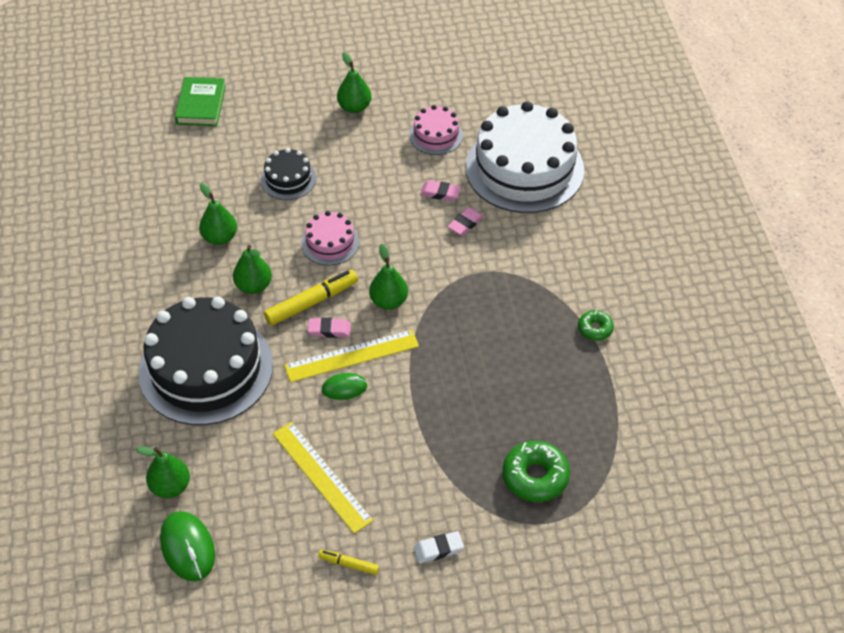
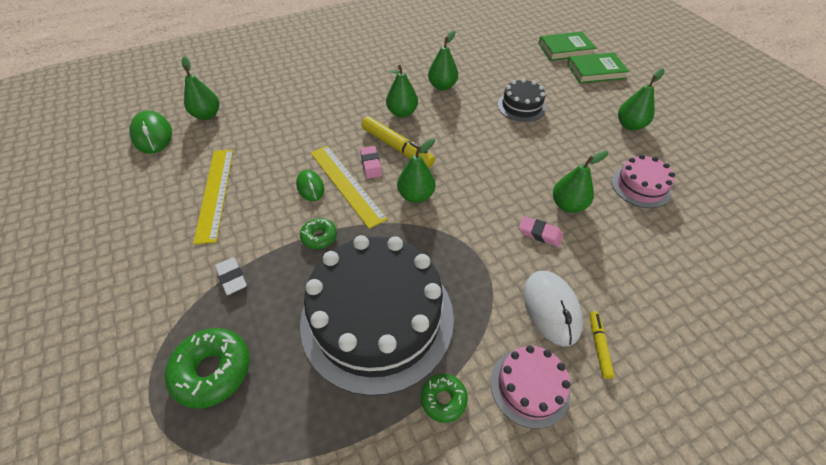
camera: 75 degrees right, 0 degrees up
black cake [139,296,273,425] -> black cake moved to [300,235,454,396]
green mouse [160,511,215,581] -> green mouse turned 75 degrees counterclockwise [130,111,172,154]
yellow ruler [273,422,373,534] -> yellow ruler turned 45 degrees counterclockwise [193,149,233,245]
pink cake [301,211,359,265] -> pink cake moved to [491,345,570,429]
yellow marker [318,549,379,575] -> yellow marker moved to [590,312,615,379]
white eraser [414,531,464,563] -> white eraser moved to [215,257,247,295]
pink eraser [420,180,461,201] -> green pear [553,151,608,213]
white cake [465,101,584,213] -> none
none -> green donut [300,218,337,249]
none -> white mouse [524,271,583,346]
none -> green book [567,53,629,83]

